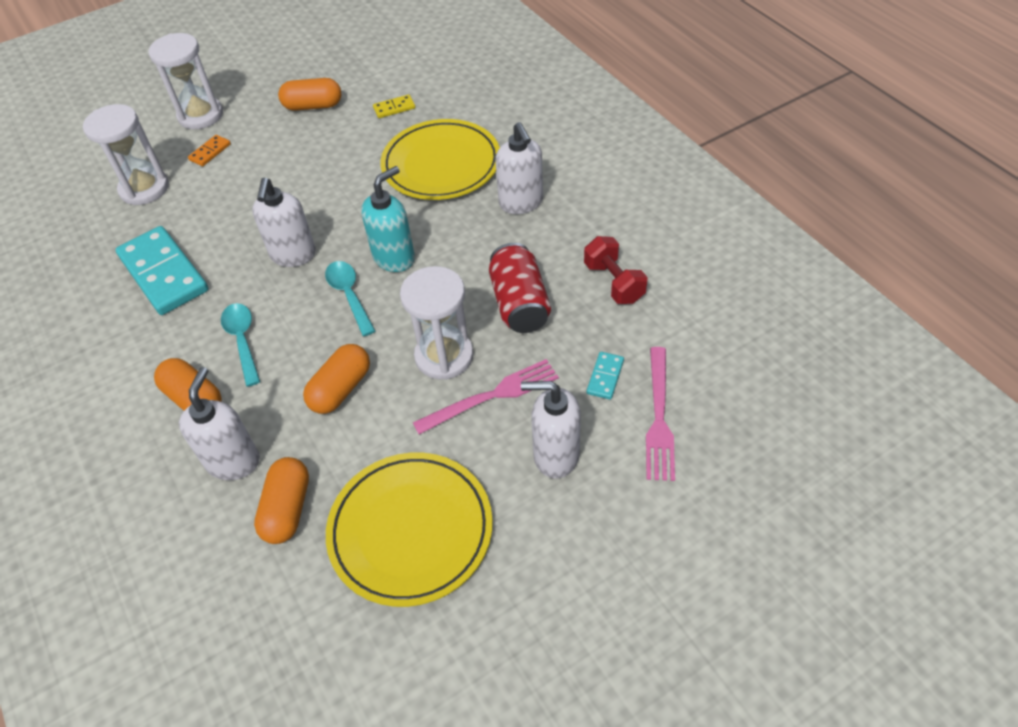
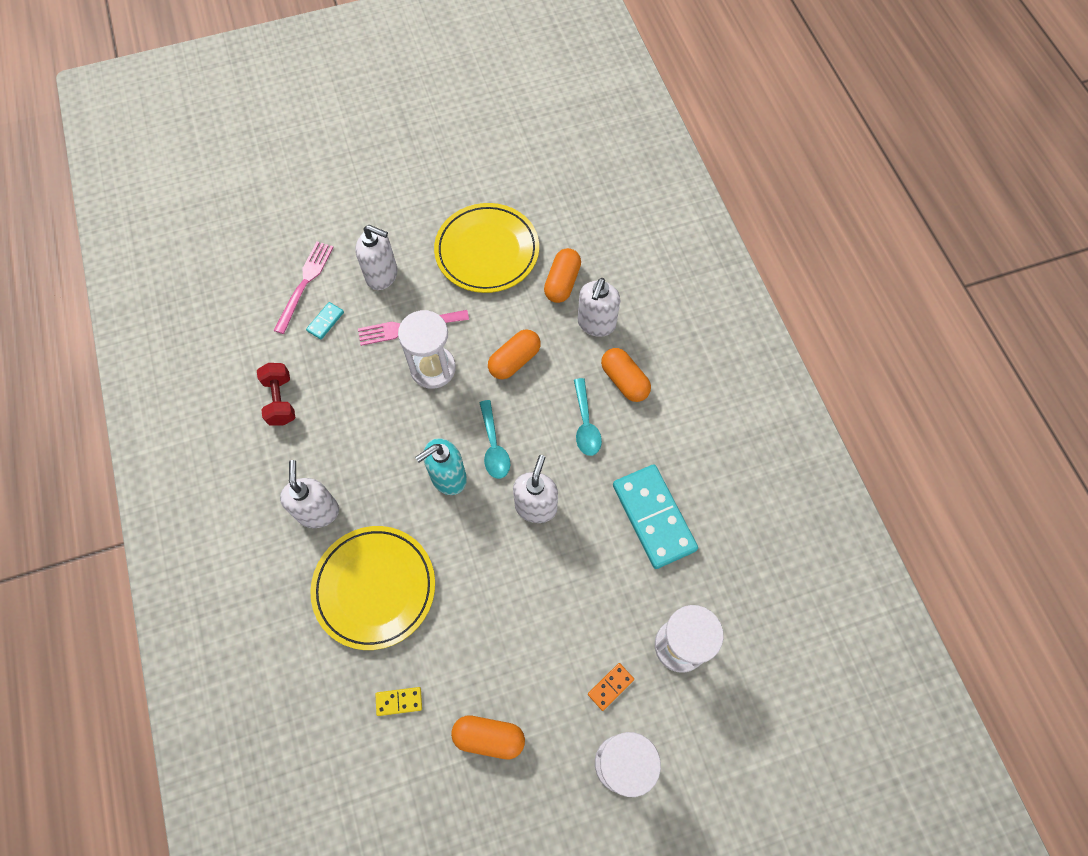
camera: 170 degrees left, 15 degrees up
red can [489,243,551,333] -> none

